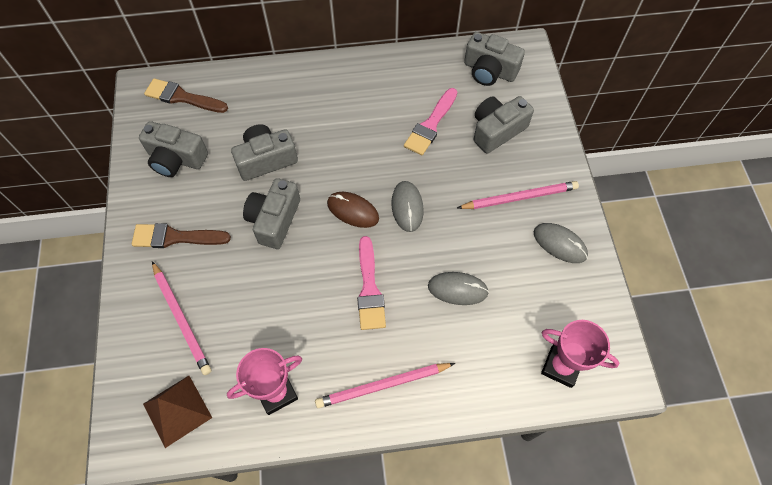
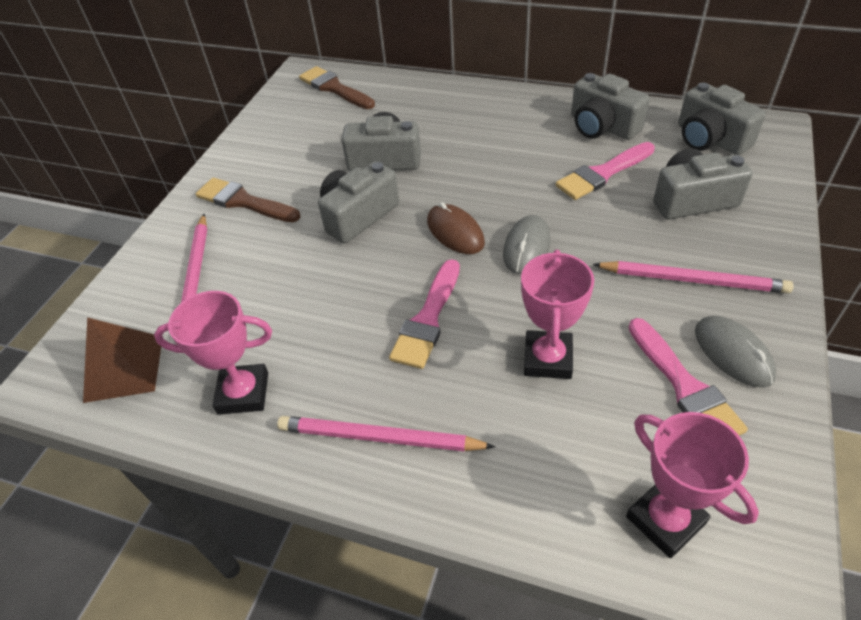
camera: 30 degrees right, 15 degrees down
grey camera [139,121,208,177] -> grey camera moved to [571,73,650,140]
grey mouse [428,272,489,305] -> pink trophy [521,250,594,379]
none -> pink brush [629,318,748,435]

